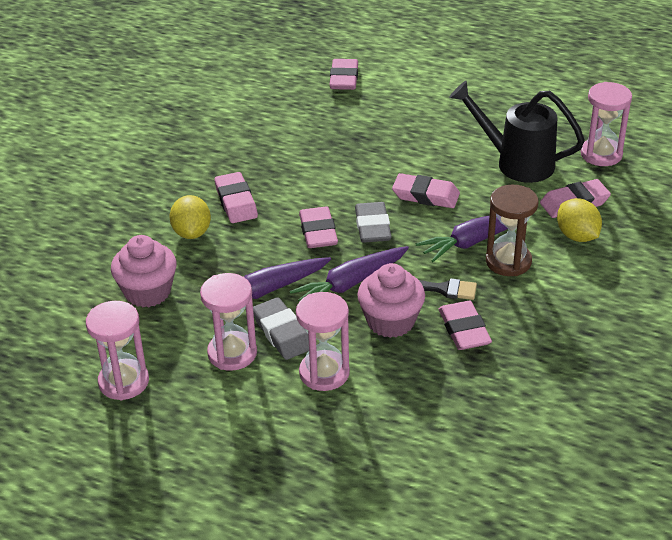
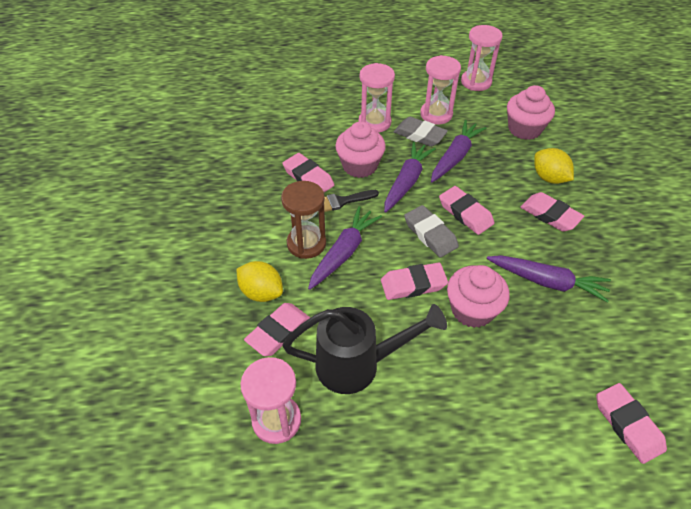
camera: 150 degrees right, 10 degrees up
none -> pink cupcake [447,265,510,328]
none -> purple carrot [487,255,611,303]

